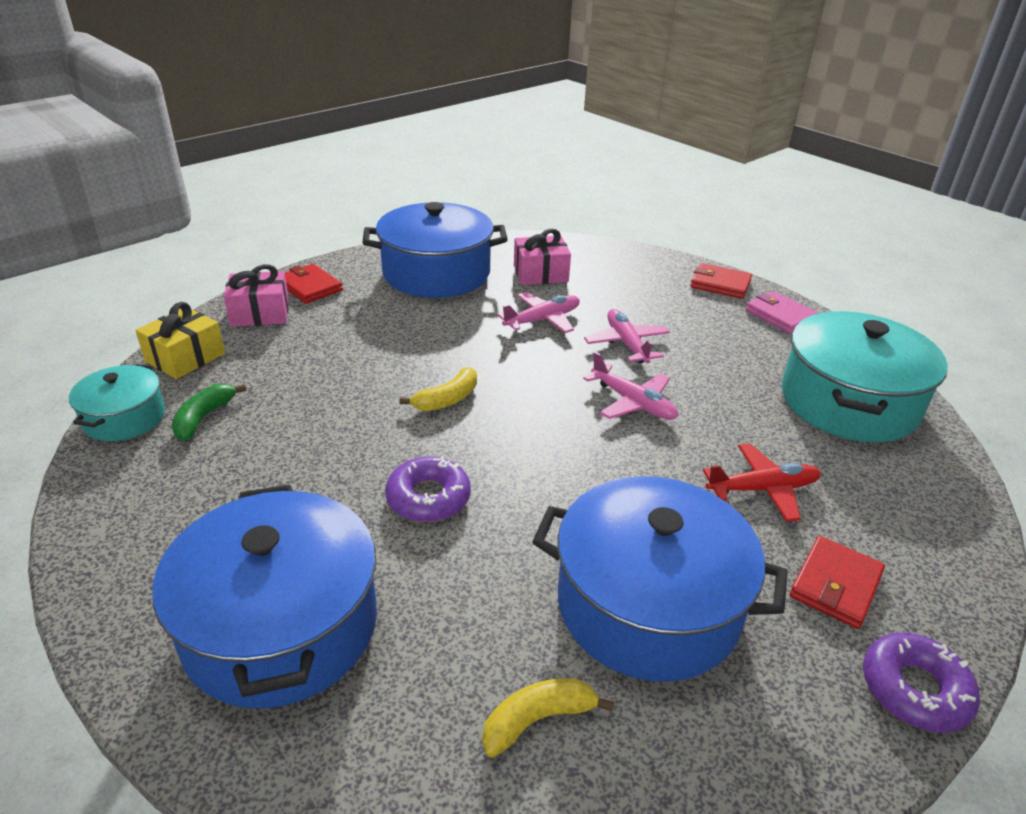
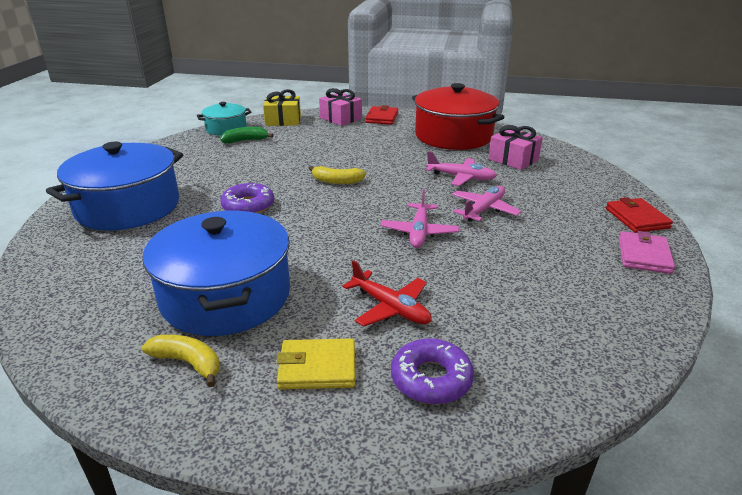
camera: 55 degrees right, 5 degrees down
blue pot [363,202,508,298] -> red pot [412,83,504,150]
yellow banana [482,678,614,757] -> yellow banana moved to [142,335,220,387]
turquoise pot [782,311,948,442] -> none
red wallet [790,536,885,629] -> yellow wallet [277,339,355,389]
purple donut [863,633,980,733] -> purple donut moved to [391,338,474,404]

